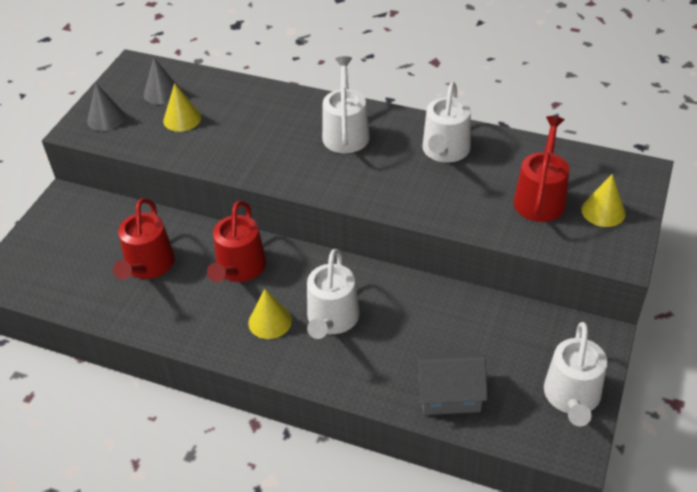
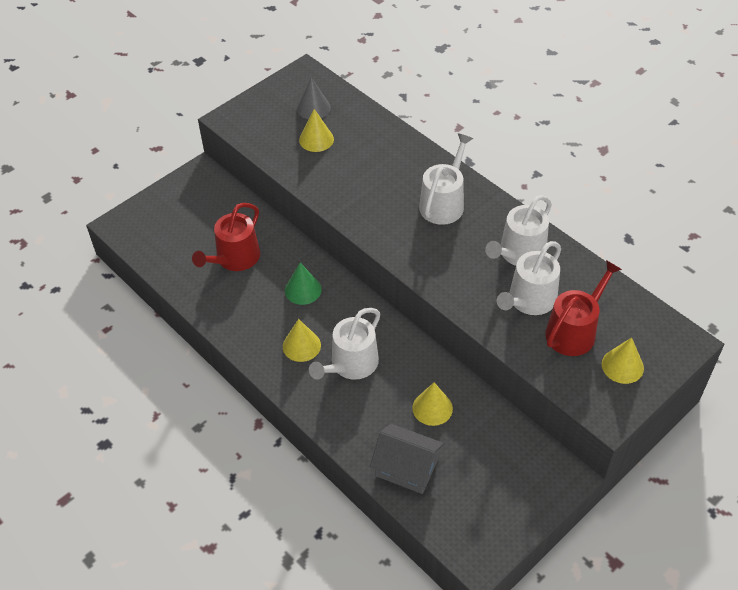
camera: 25 degrees right, 5 degrees up
grey cone [87,83,125,131] -> none
red watering can [207,201,266,282] -> green cone [285,263,322,305]
white watering can [544,322,607,426] -> white watering can moved to [497,241,561,315]
none -> yellow cone [412,382,453,426]

